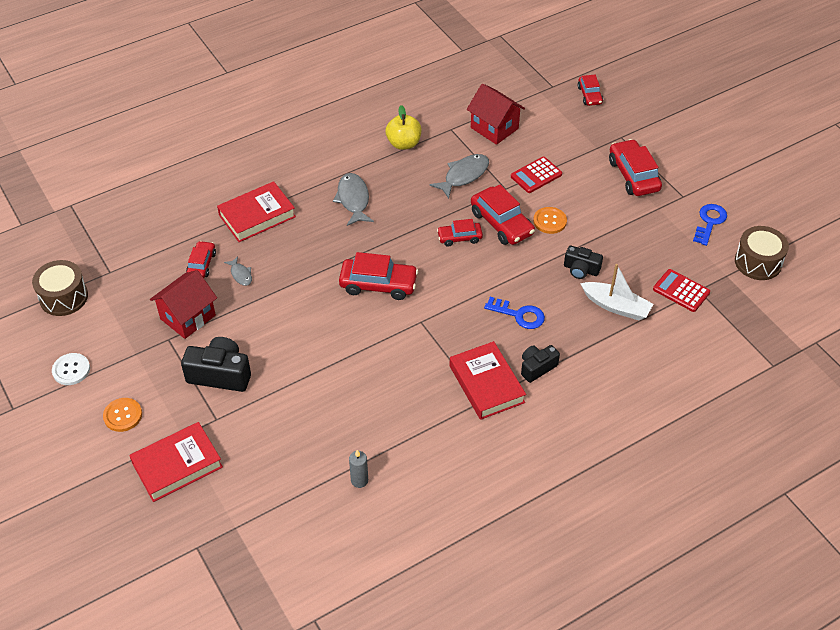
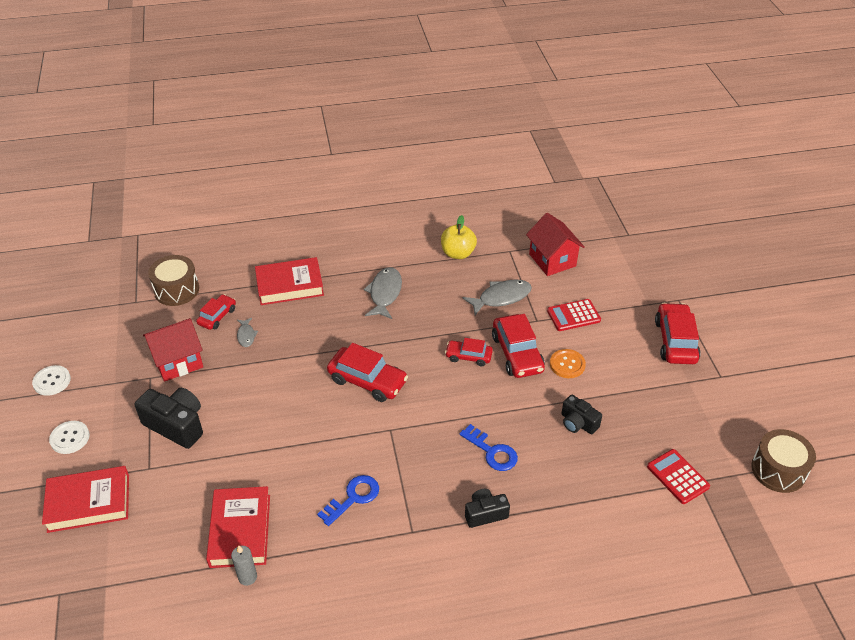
camera: 20 degrees right, 5 degrees down
brown drum [32,260,88,316] -> brown drum moved to [148,255,199,306]
orange button [103,398,142,432] -> white button [49,421,90,454]
red book [449,341,526,420] -> red book moved to [206,486,270,568]
red car [578,75,603,106] -> none
white boat [580,264,653,320] -> none
blue key [693,204,727,246] -> blue key moved to [317,475,379,526]

